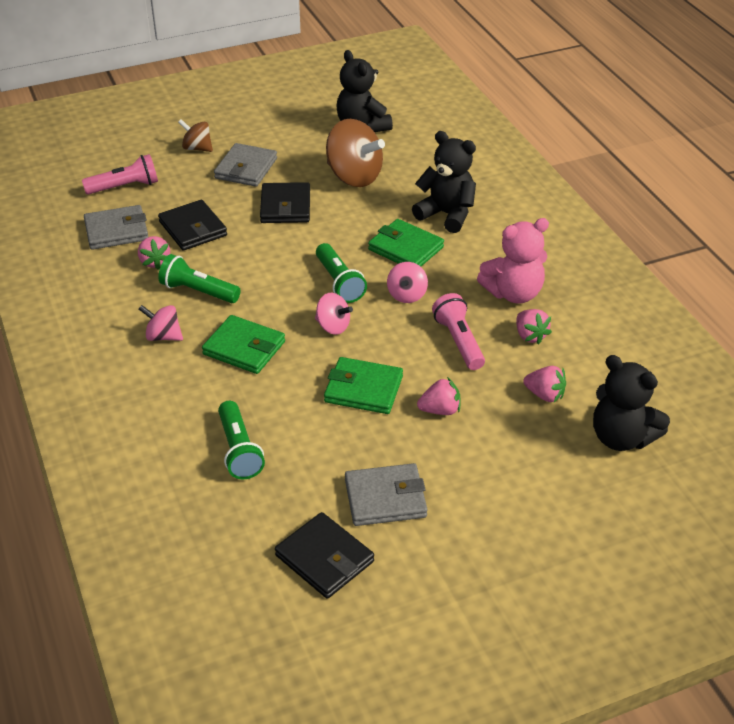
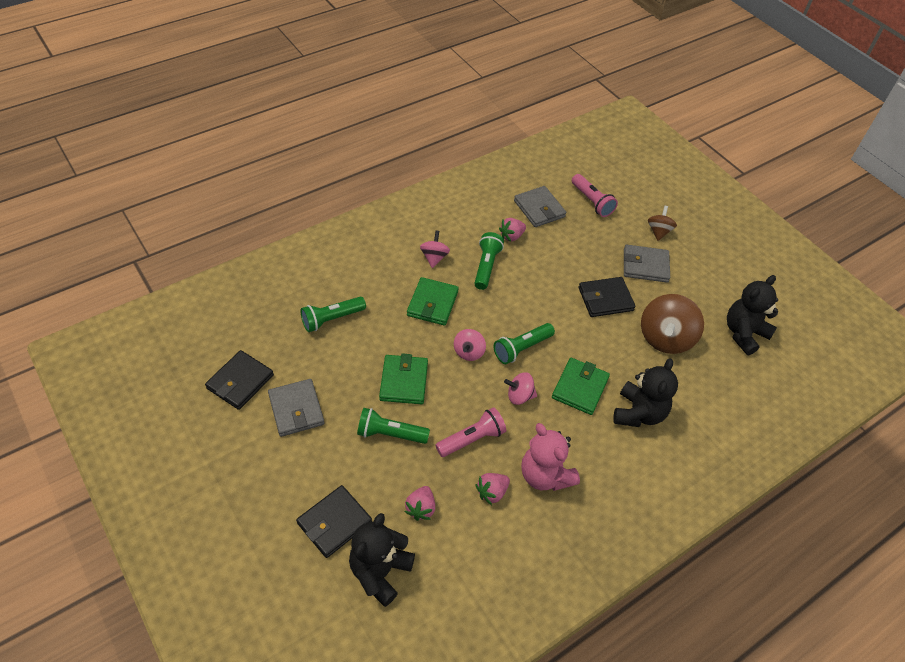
camera: 75 degrees right, 10 degrees up
black wallet [158,200,227,251] -> black wallet moved to [296,485,372,558]
pink strawberry [417,377,461,415] -> green flashlight [357,408,430,444]

